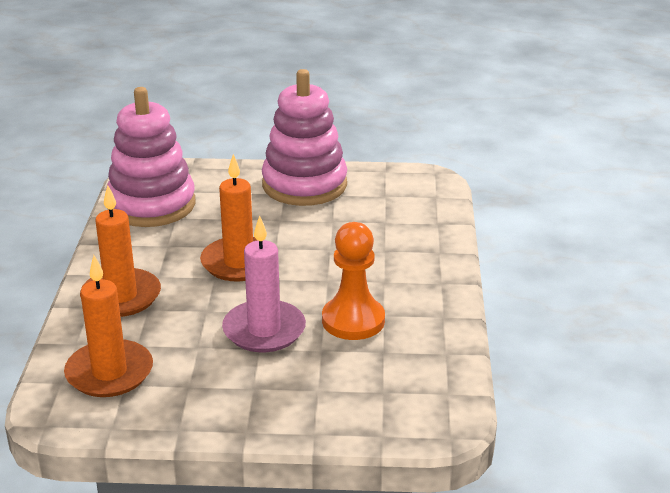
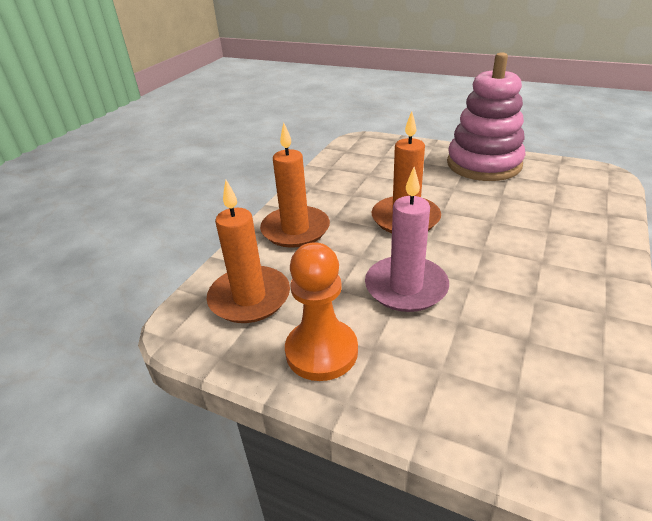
camera: 25 degrees right, 5 degrees up
pink stacking toy [106,87,196,227] -> none
orange pawn [322,222,385,340] -> orange pawn moved to [285,242,358,381]

